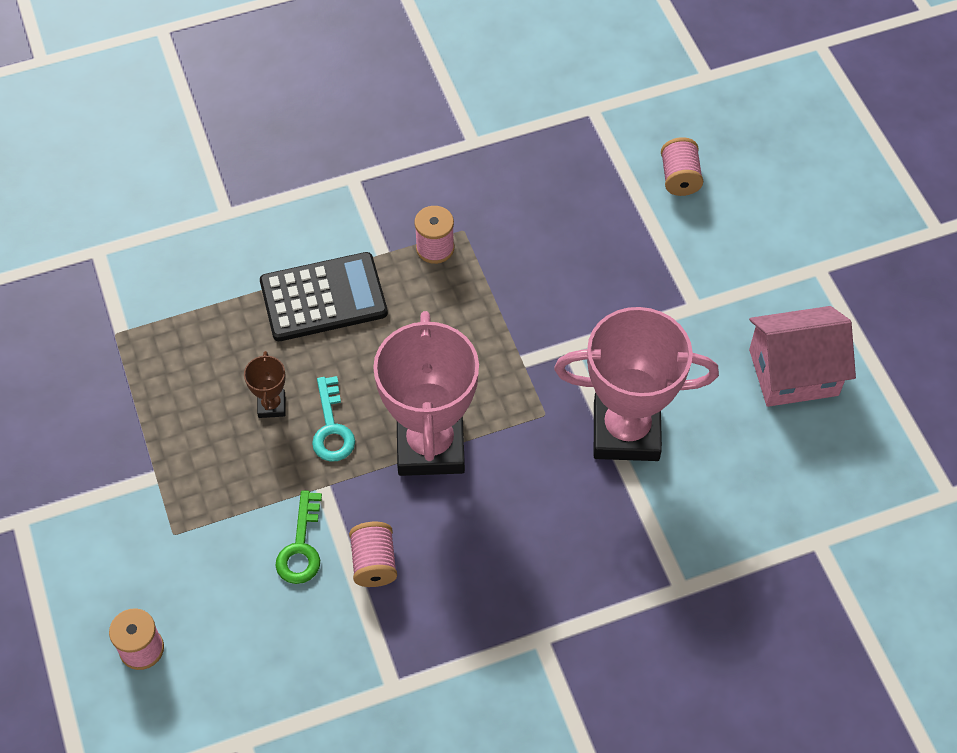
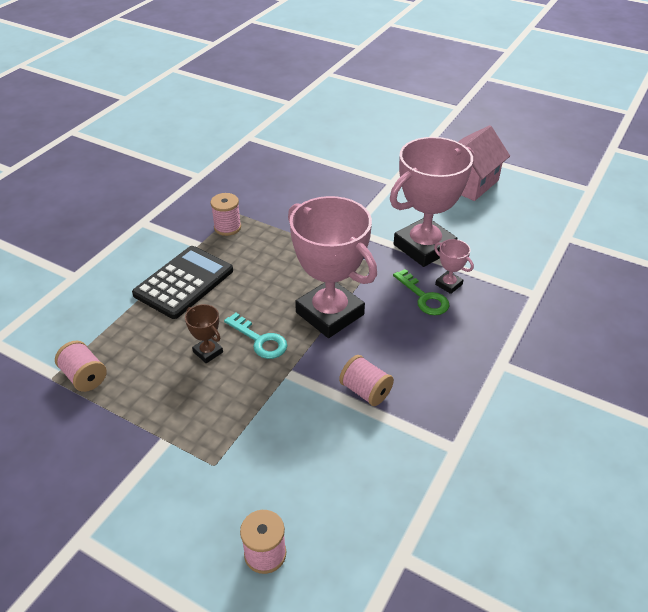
camera: 40 degrees left, 15 degrees down
green key [275,490,322,584] -> green key moved to [393,269,449,315]
pink spool [661,137,703,196] -> pink spool moved to [55,341,107,392]
none -> pink trophy [434,239,474,294]

